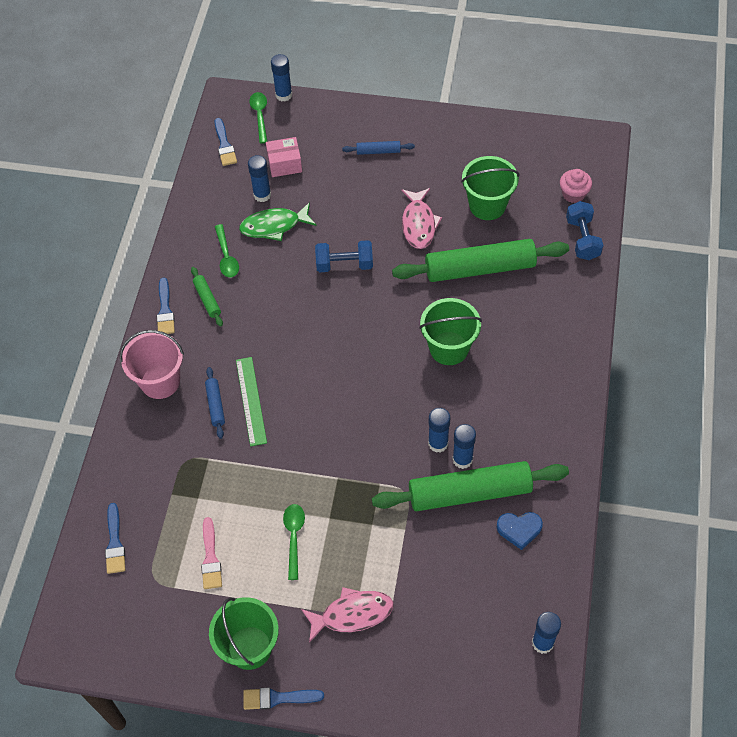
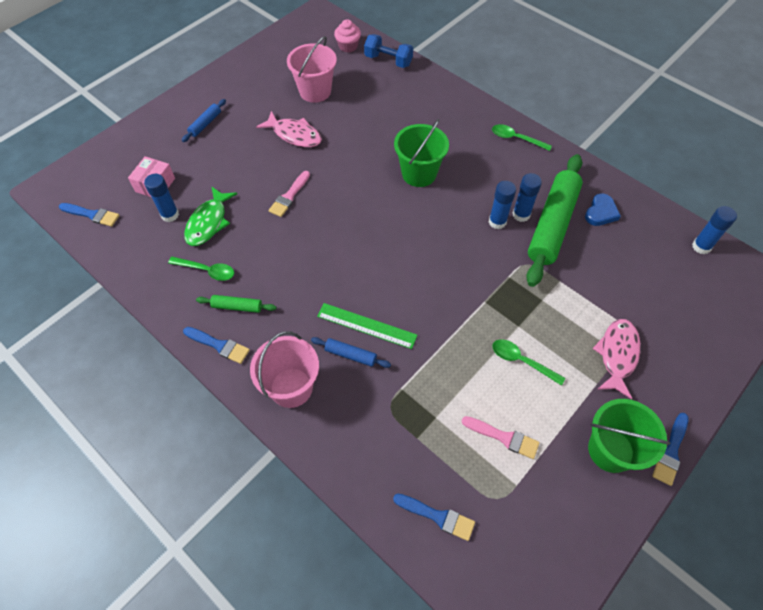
camera: 60 degrees left, 0 degrees up
green spoon [249,92,268,143] -> green spoon moved to [492,124,552,151]
blue glue stick [271,54,292,101] -> none
blue dumbbell [315,240,373,272] -> pink brush [269,171,310,217]
green rolling pin [392,239,569,282] -> none
green bucket [461,156,519,220] -> pink bucket [287,36,337,103]

